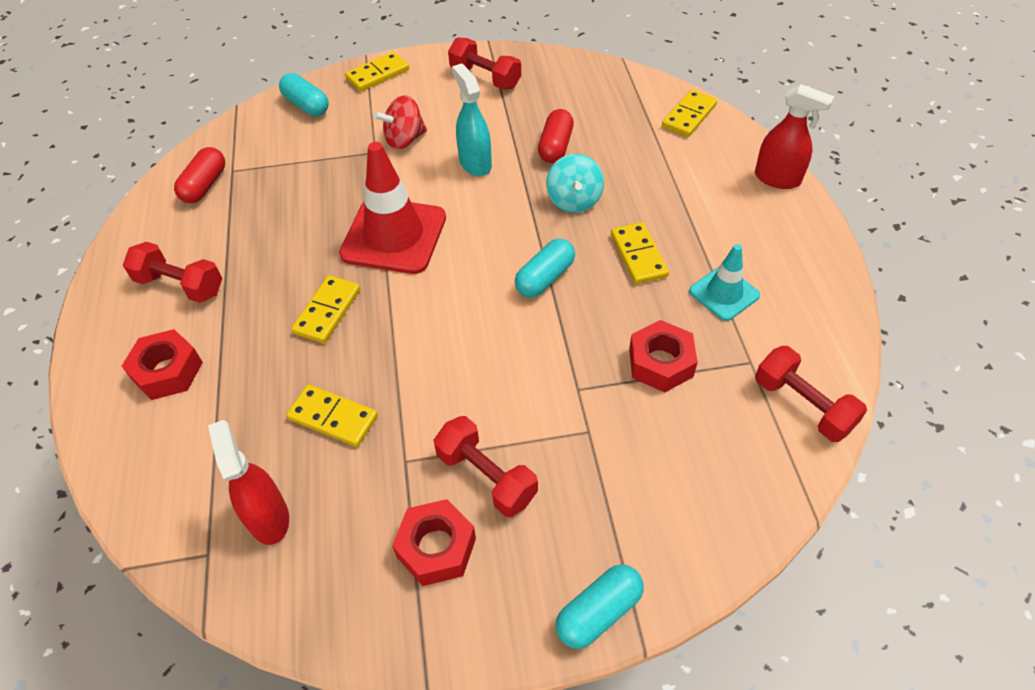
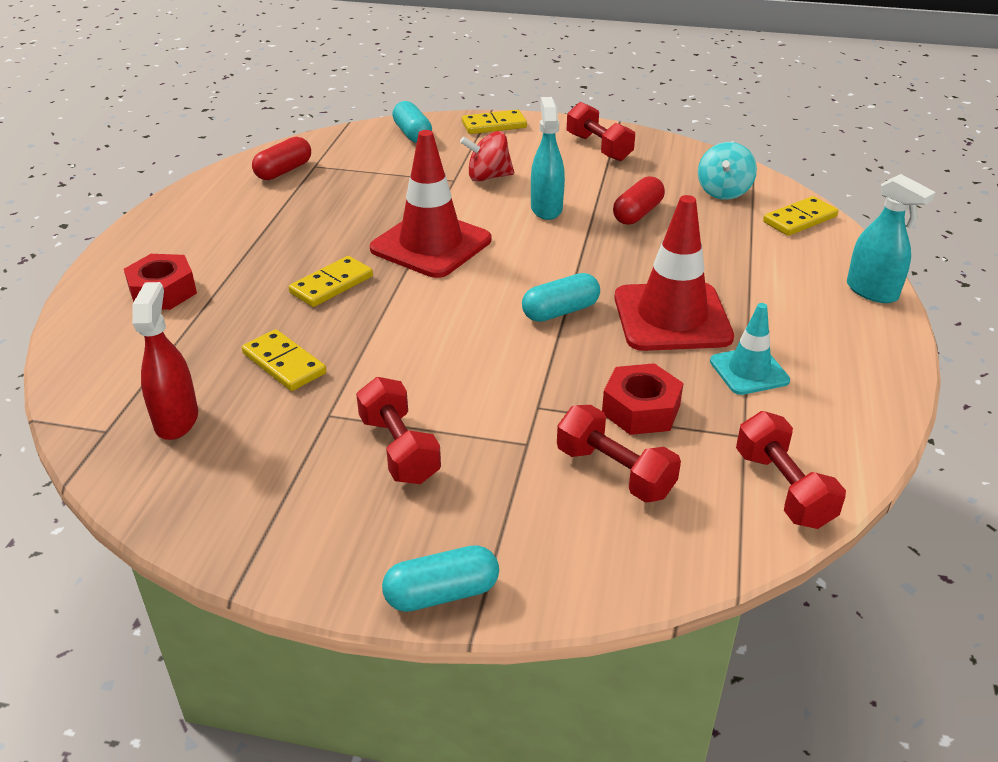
camera: 20 degrees right, 15 degrees down
red dumbbell [123,242,222,303] -> red dumbbell moved to [557,405,681,503]
red nut [392,499,476,586] -> none
turquoise spinning top [546,154,604,213] -> turquoise spinning top moved to [698,142,757,200]
yellow domino [611,222,669,284] -> red traffic cone [614,195,734,351]
red spray bottle [755,84,834,189] -> turquoise spray bottle [847,174,936,303]

